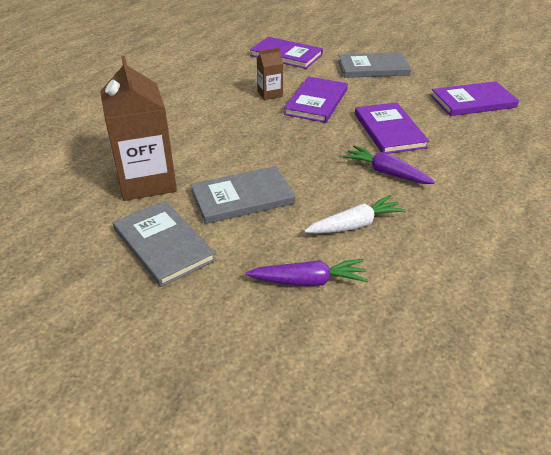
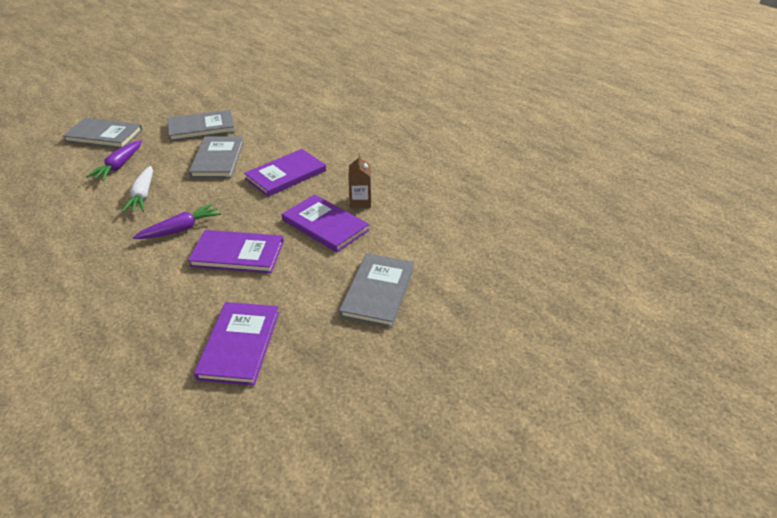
camera: 110 degrees right, 0 degrees up
brown carton [100,56,177,201] -> none
purple book [250,37,323,69] -> purple book moved to [244,149,326,197]
none -> grey book [63,118,143,148]

